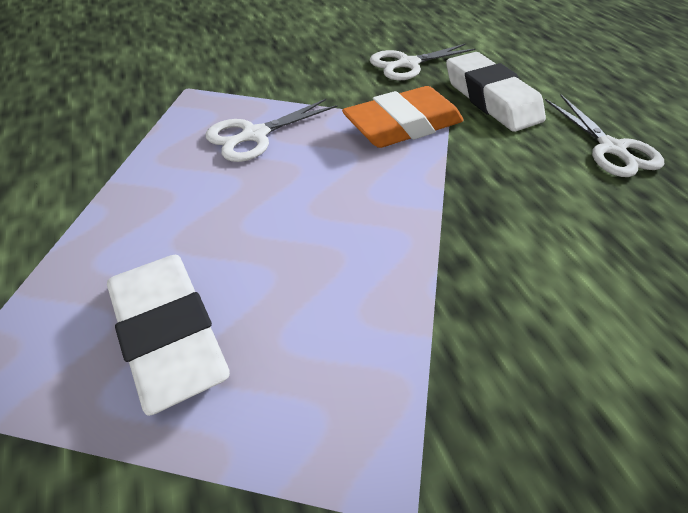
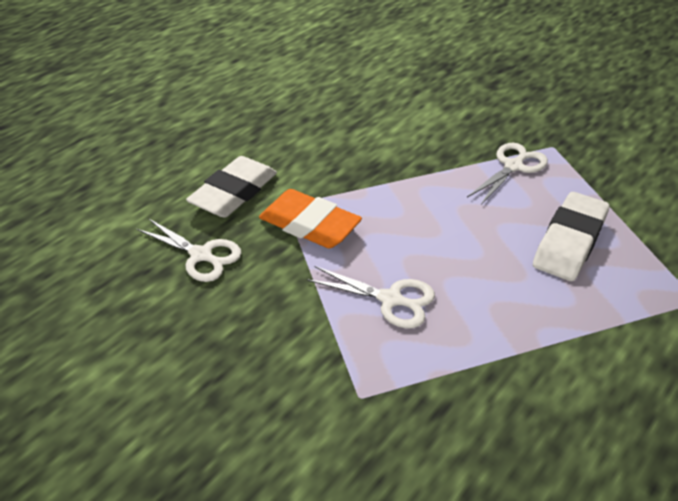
camera: 115 degrees left, 5 degrees down
white scissors [545,95,664,177] -> white scissors moved to [467,143,548,205]

